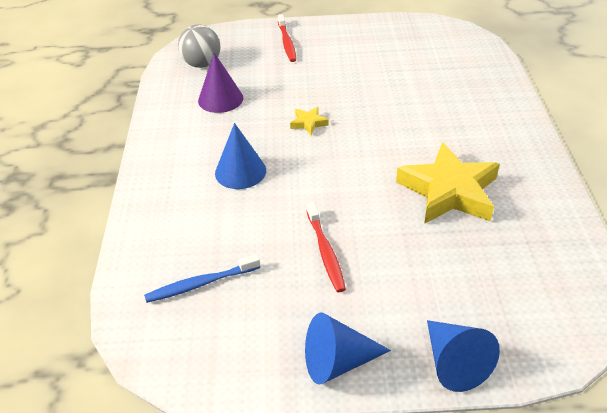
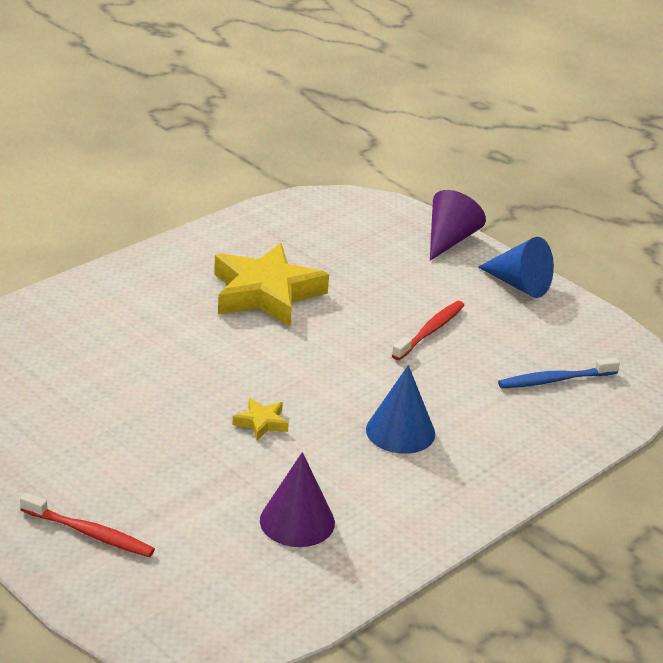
camera: 135 degrees left, 10 degrees down
blue toothbrush [144,254,260,303] -> blue toothbrush turned 135 degrees clockwise [498,357,620,389]
grey ball [178,24,220,68] -> none
red toothbrush [278,14,296,62] -> red toothbrush turned 75 degrees clockwise [20,493,155,557]
blue cone [427,320,500,392] -> purple cone [430,190,486,261]

